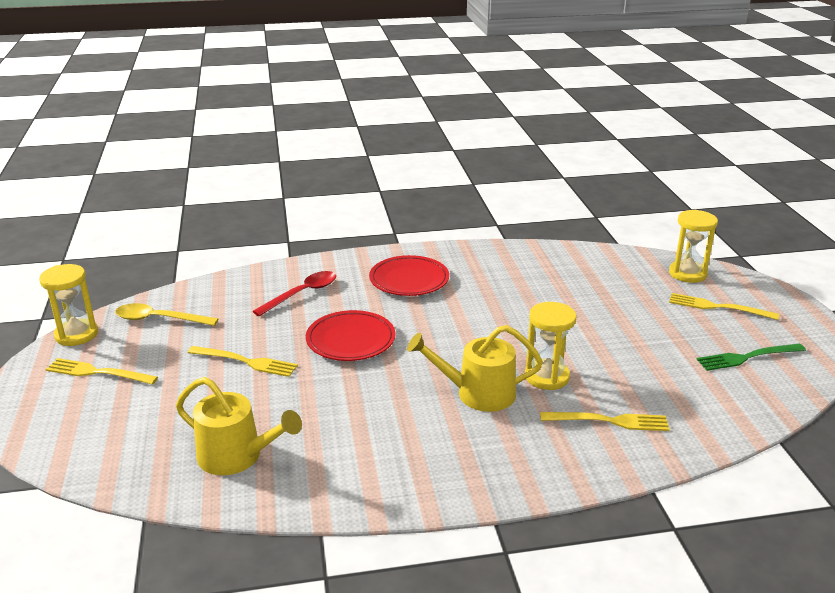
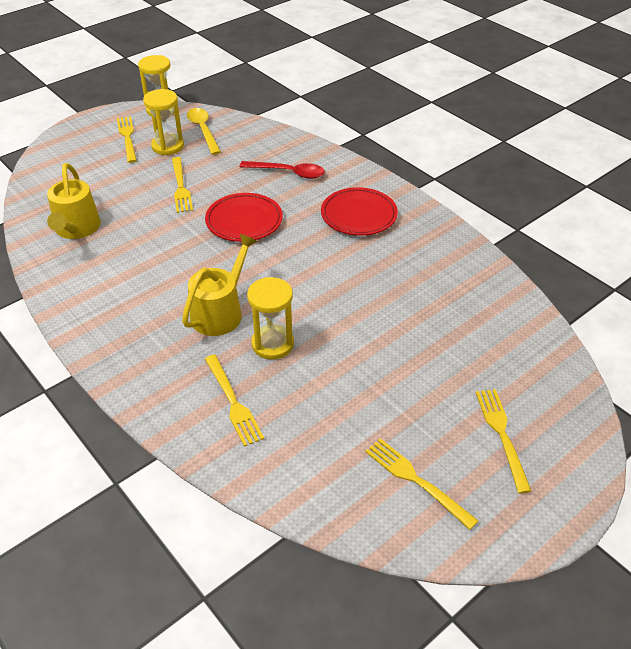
camera: 60 degrees right, 15 degrees up
yellow watering can [407,325,543,412] -> yellow watering can turned 60 degrees clockwise [182,234,257,336]
yellow hourglass [669,210,718,283] -> yellow hourglass moved to [143,89,184,155]
green fork [696,343,806,371] -> yellow fork [365,438,478,530]

